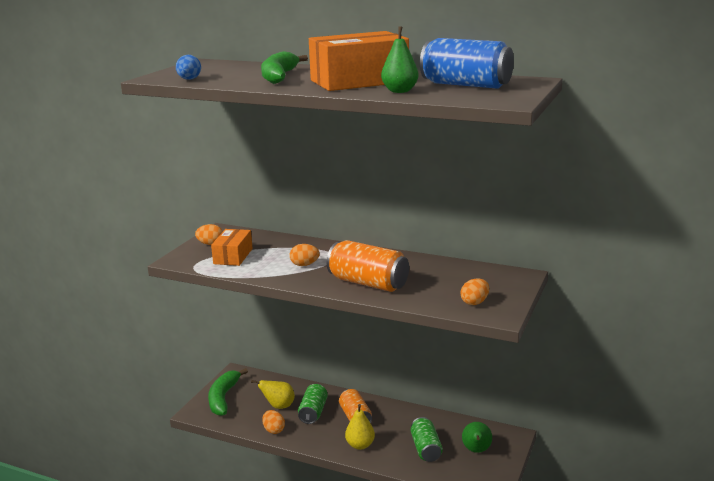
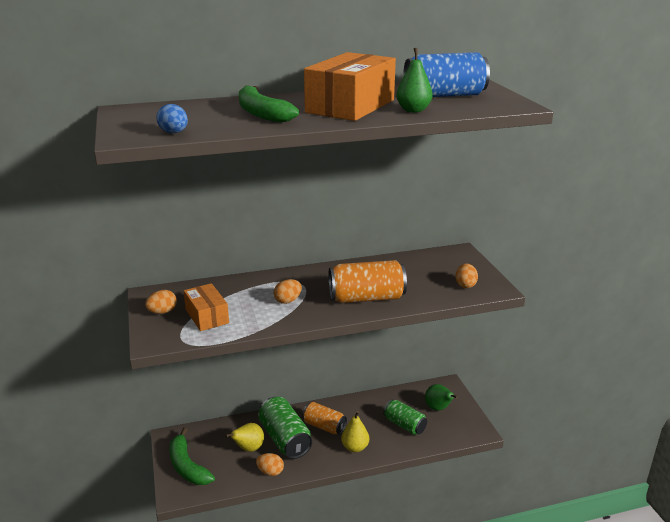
camera: 40 degrees left, 5 degrees up
green can [298,384,328,424] -> green can [258,397,312,459], size x1.52

